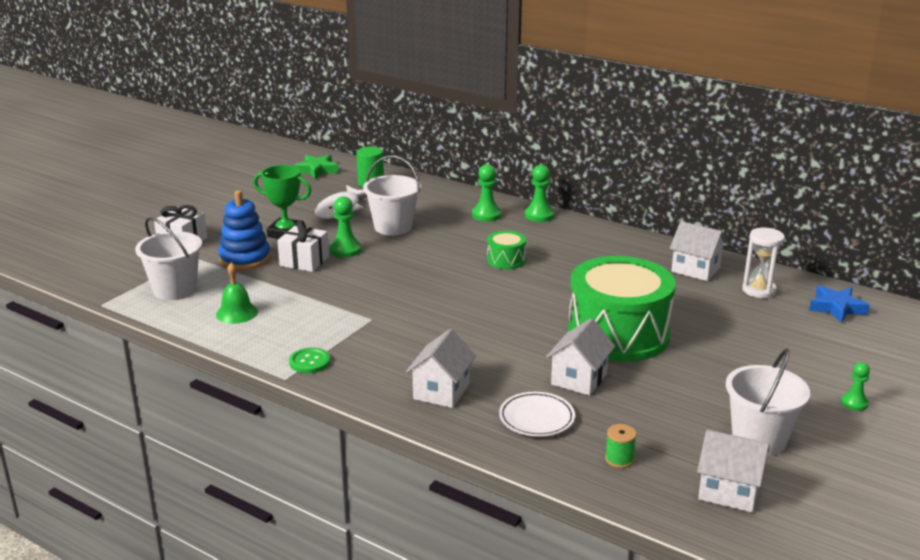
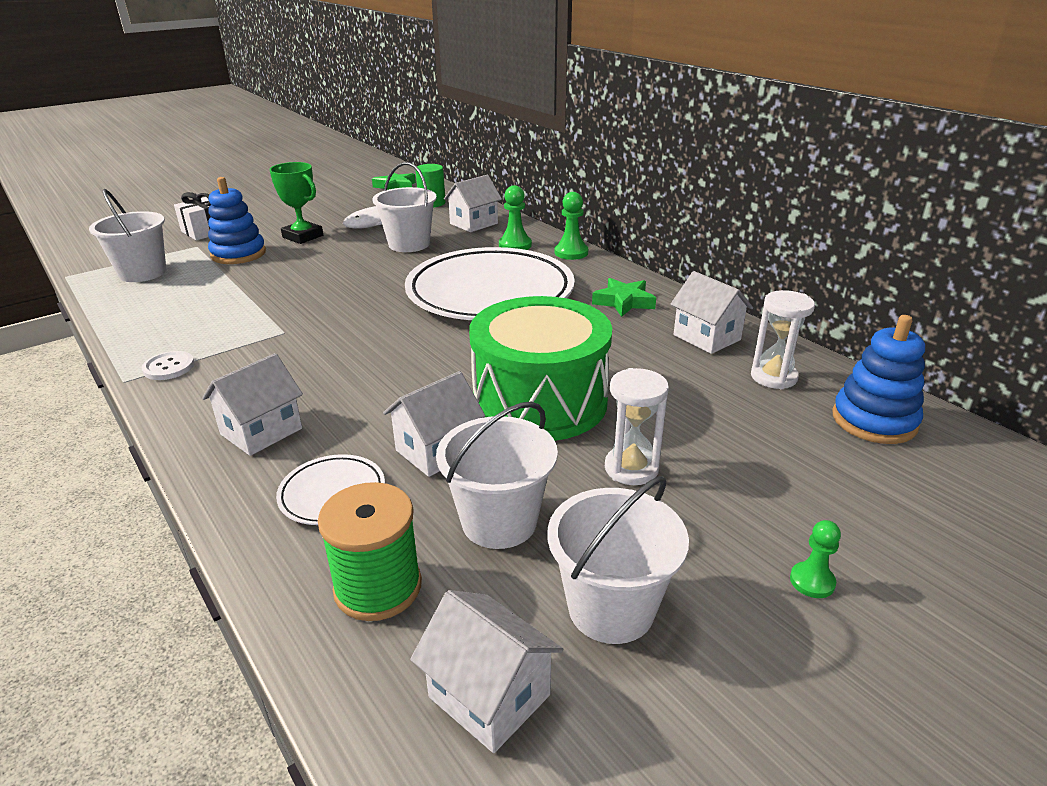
camera: 20 degrees right, 5 degrees up
green bell [216,262,258,324] -> none
white gift [277,220,329,272] -> none
green button [289,348,330,373] -> white button [142,351,194,380]
green pawn [330,196,362,257] -> none
green drum [487,231,526,269] -> white plate [405,247,575,320]
green spool [605,424,637,468] -> green spool [318,482,422,621], size x1.97
blue star [809,285,870,323] -> blue stacking toy [832,315,925,444]
none -> white bucket [436,402,558,549]
none -> white house [444,175,502,232]
none -> green star [592,278,656,317]
none -> white hourglass [605,368,669,485]

